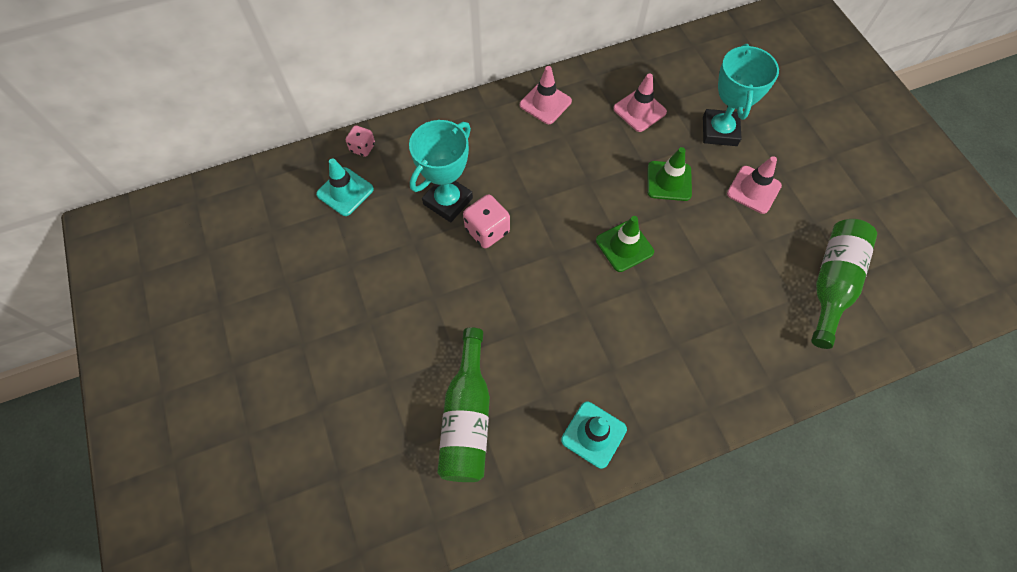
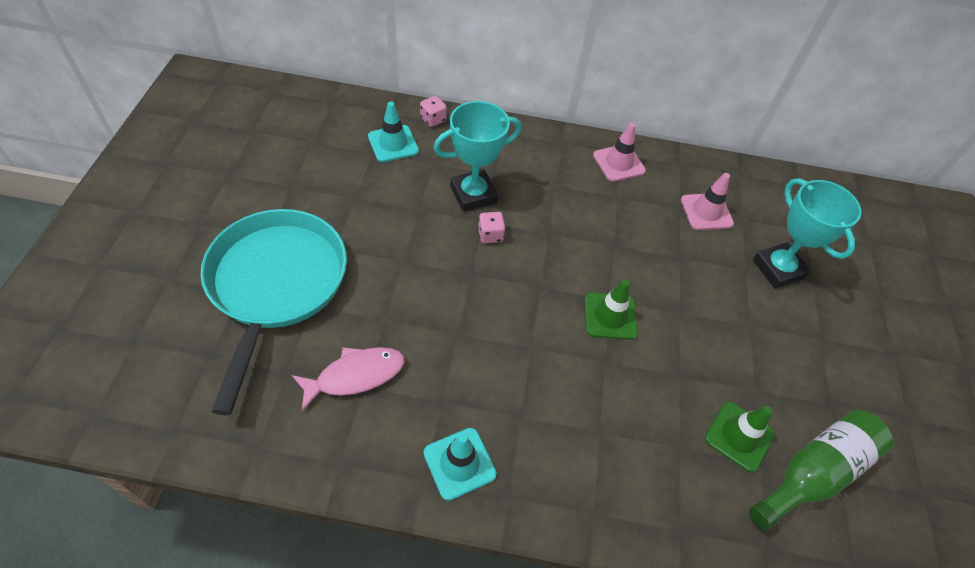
camera: 25 degrees right, 10 degrees down
green bottle [437,327,490,482] -> pink fish [292,347,405,411]
pink dice [463,194,510,248] -> pink dice [478,212,505,243], size x0.64
green traffic cone [647,147,692,201] -> green traffic cone moved to [705,402,775,472]
turquoise trophy [703,44,779,146] -> turquoise trophy turned 60 degrees counterclockwise [753,178,862,289]
pink traffic cone [727,156,782,214] -> none
none -> turquoise pan [201,209,347,415]

